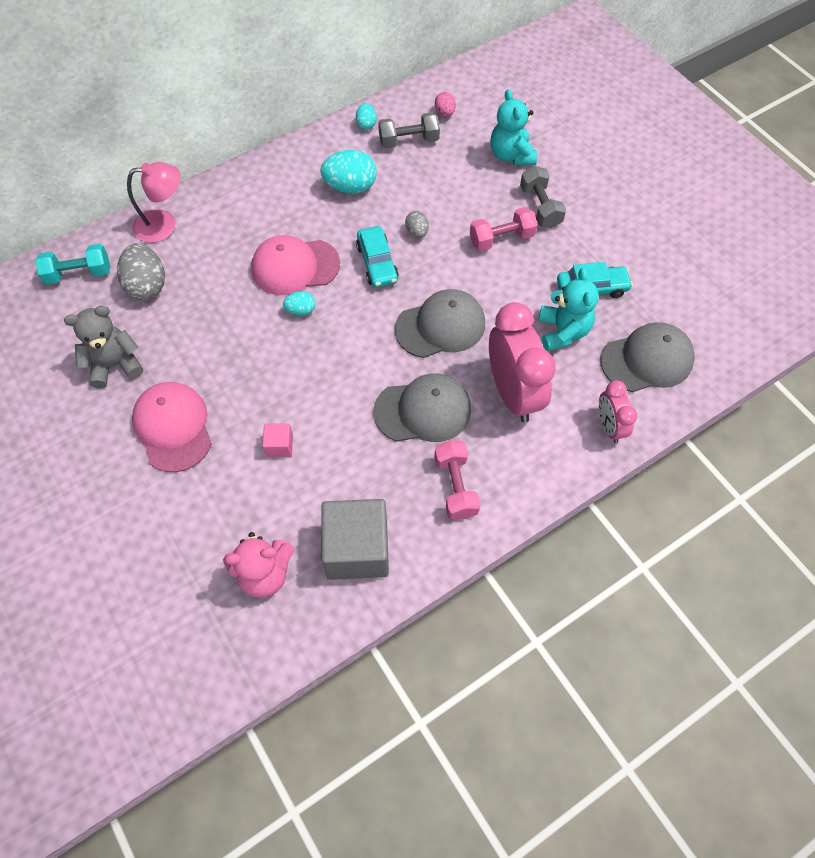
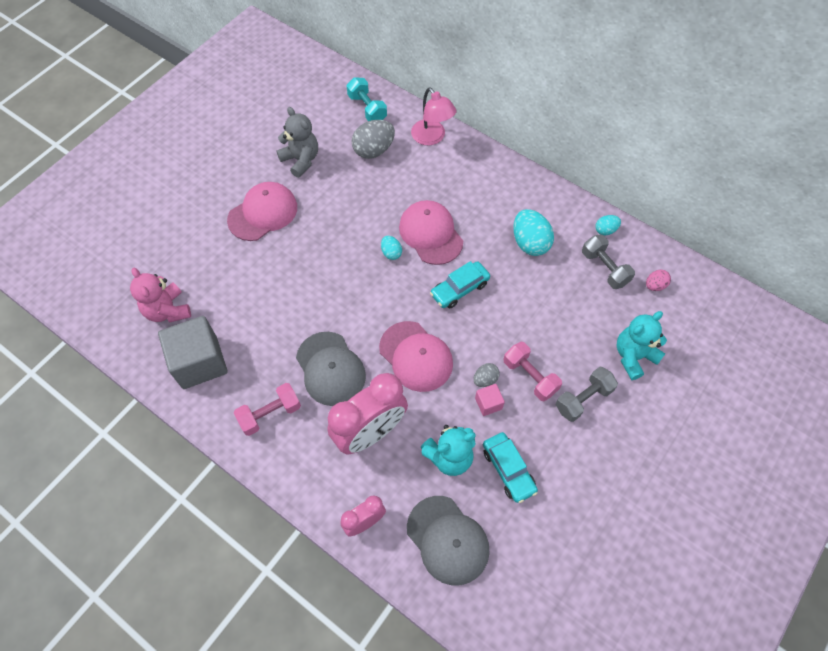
camera: 70 degrees right, 0 degrees up
pink cube [262,423,293,457] -> pink cube moved to [475,384,505,416]
grey cap [395,289,485,358] -> pink cap [379,321,453,392]
grey egg [405,211,429,238] -> grey egg moved to [473,363,500,387]

